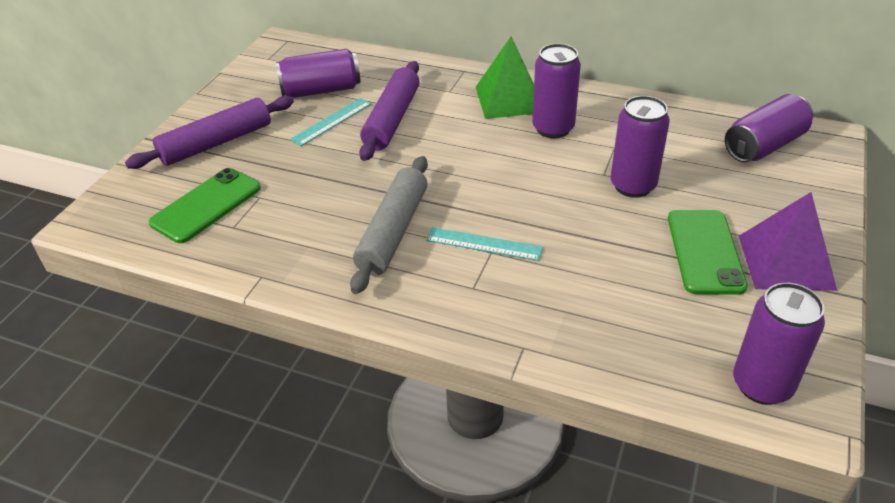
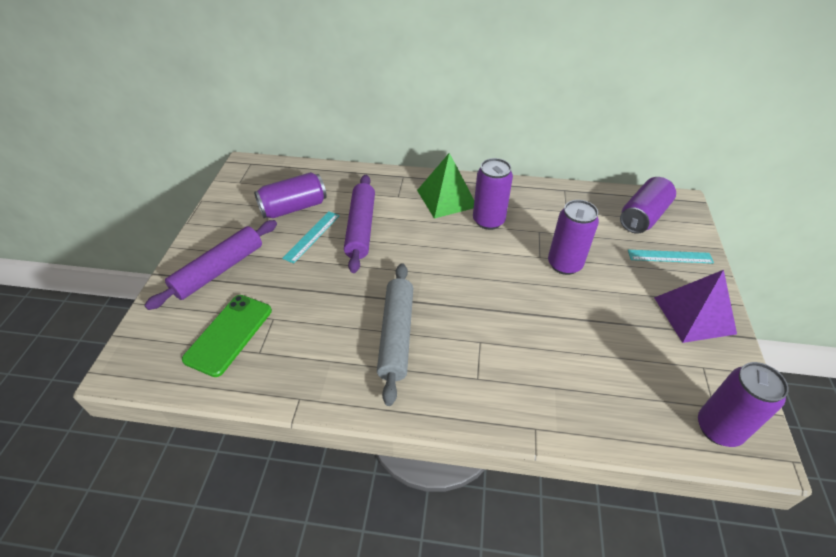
camera: 15 degrees left, 5 degrees up
turquoise ruler [426,227,543,261] -> turquoise ruler moved to [628,250,714,264]
green phone [668,210,748,295] -> none

